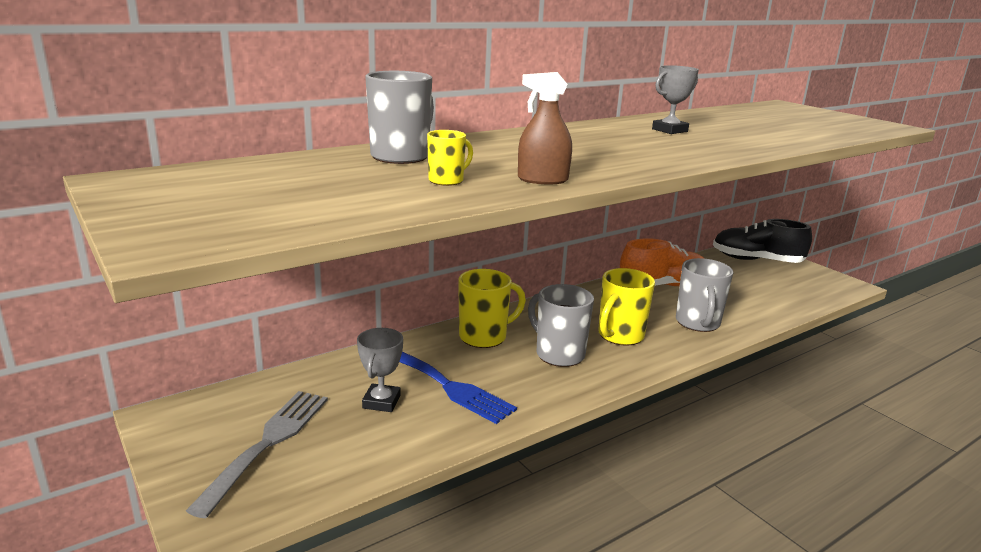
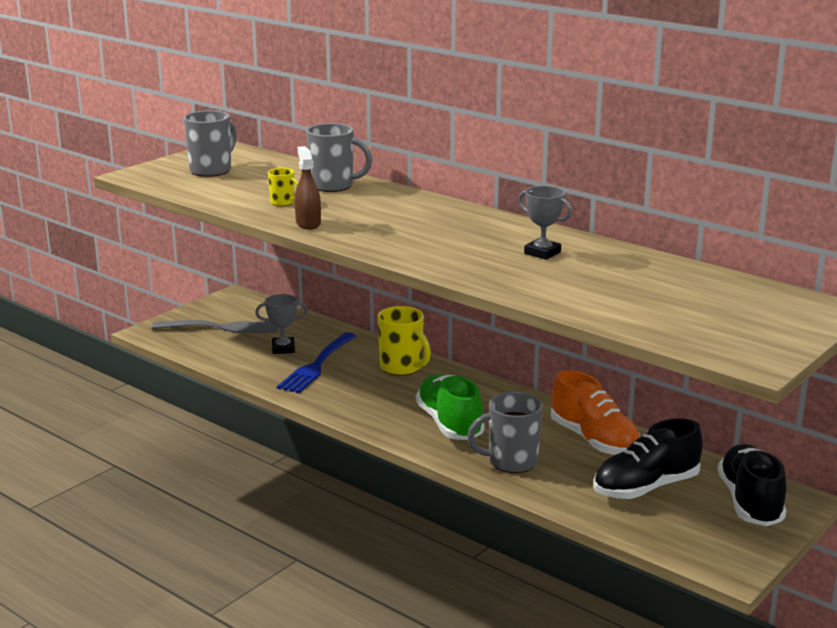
camera: 75 degrees right, 0 degrees up
grey mug [528,284,594,367] -> grey mug moved to [184,110,237,177]
yellow mug [598,268,655,346] -> green shoe [416,374,485,440]
none -> black shoe [593,418,703,499]

